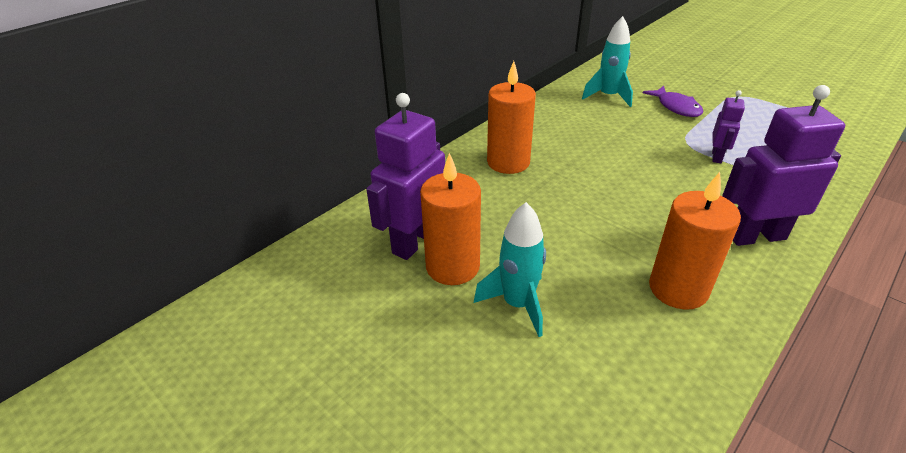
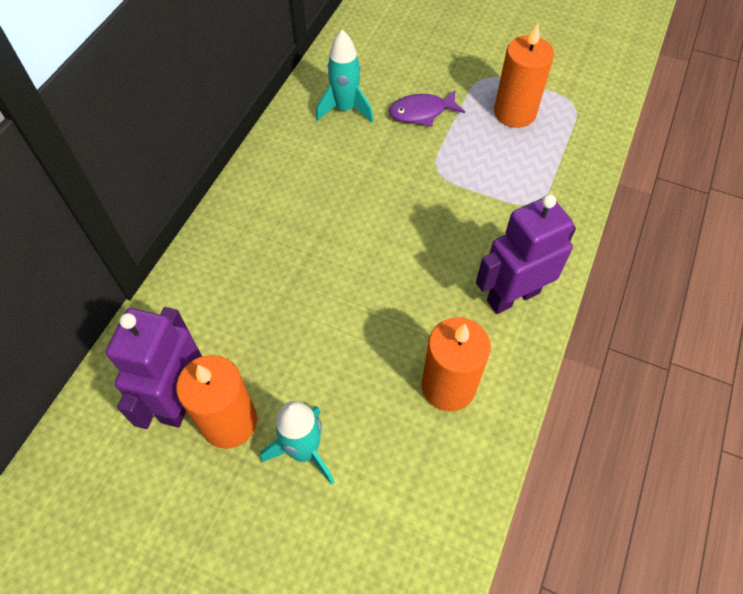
camera: 20 degrees left, 20 degrees up
orange candle [487,61,536,174] -> orange candle moved to [494,23,554,128]
purple fish [643,86,703,117] -> purple fish turned 120 degrees clockwise [389,90,465,127]
purple robot [712,90,745,163] -> none

